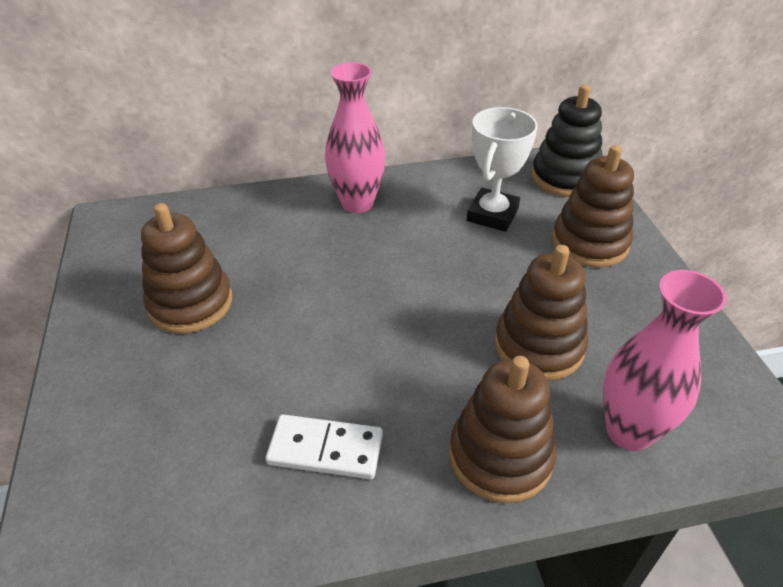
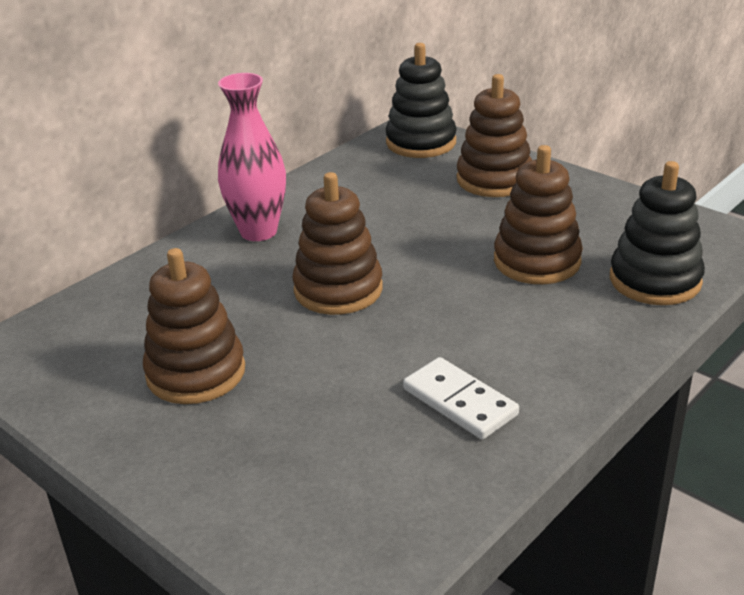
camera: 35 degrees left, 10 degrees down
white domino [266,414,383,479] -> white domino turned 75 degrees clockwise [403,357,519,440]
brown stacking toy [449,356,556,503] -> brown stacking toy moved to [292,172,383,315]
white trophy [467,107,538,232] -> none
pink vase [603,270,727,451] -> black stacking toy [610,161,705,305]

